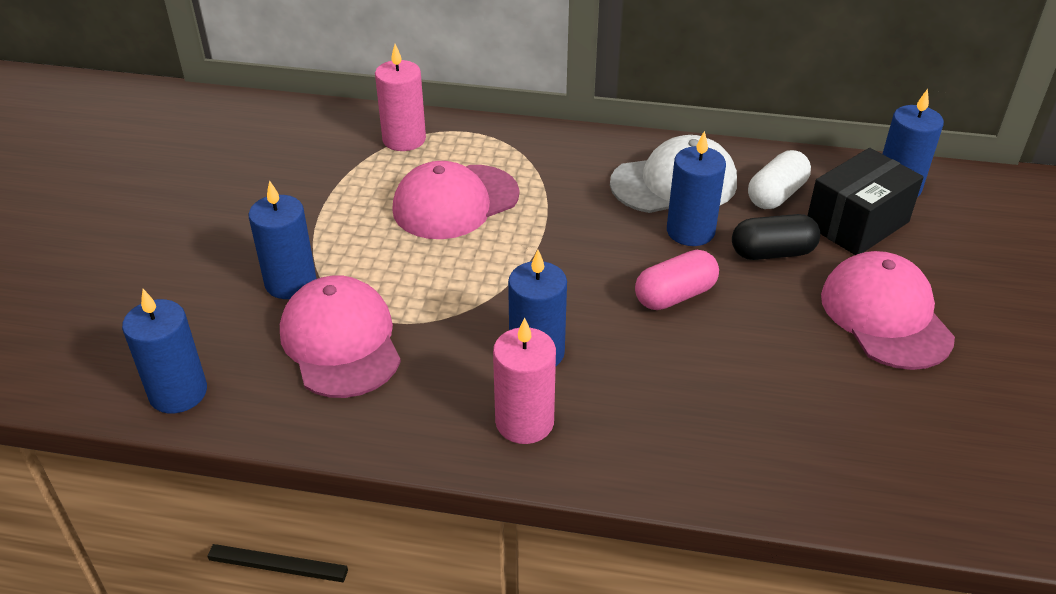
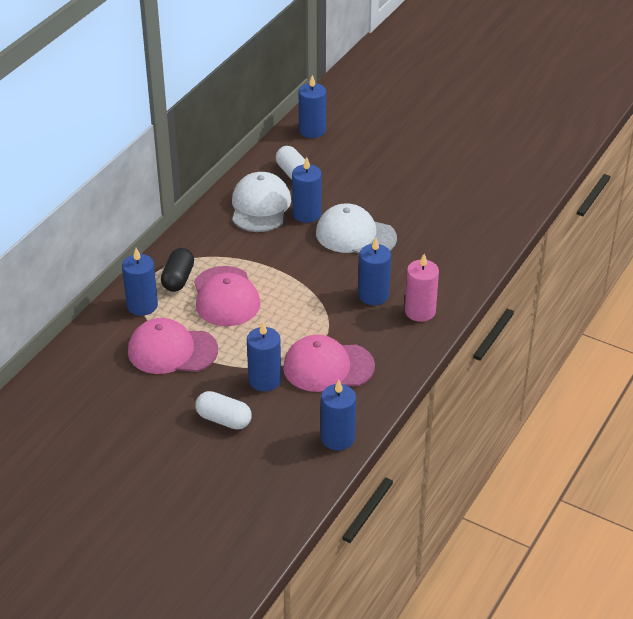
camera: 70 degrees left, 0 degrees up
pink candle [375,44,426,151] -> blue candle [122,248,158,316]
pink capsule [635,250,719,310] -> white cap [316,204,397,253]
black capsule [732,214,820,260] -> black capsule moved to [161,248,194,292]
black box [808,148,924,255] -> none
pink cap [821,251,955,370] -> pink cap moved to [128,318,218,374]
none -> white capsule [195,391,252,429]

